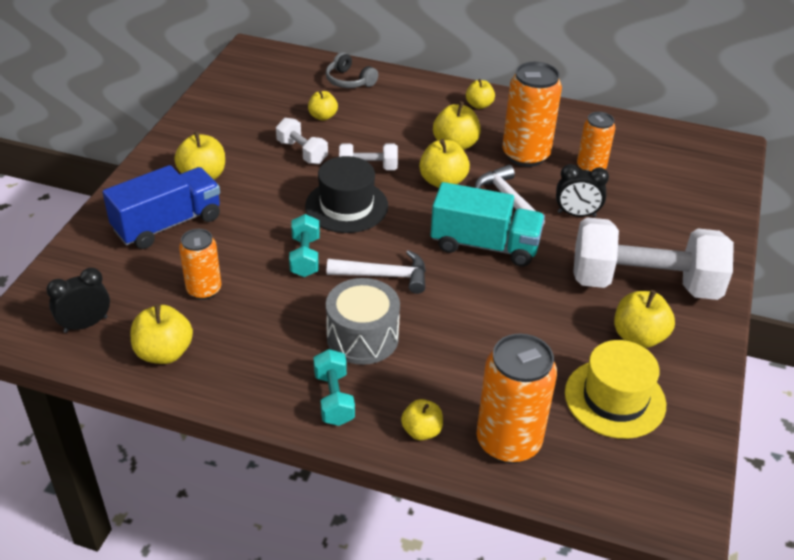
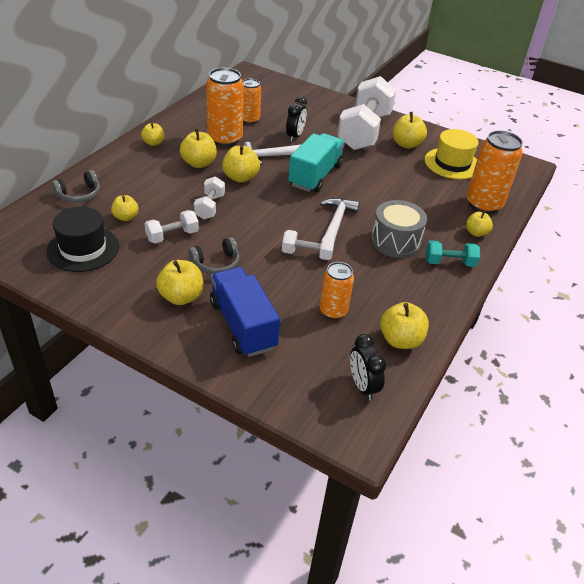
camera: 80 degrees left, 0 degrees up
turquoise dumbbell [289,214,320,277] -> white dumbbell [282,230,335,260]
black hat [305,156,388,233] -> black hat moved to [46,207,119,272]
none -> grey headphones [188,237,240,274]

